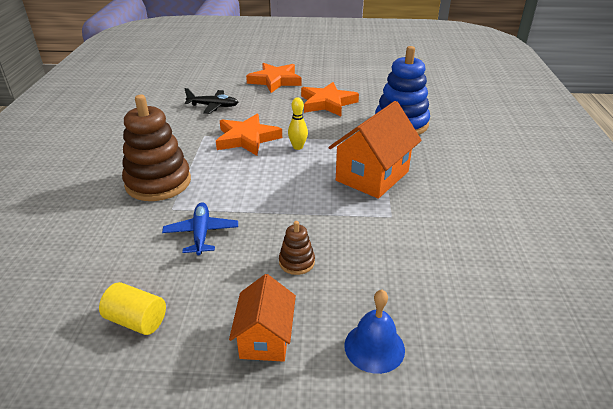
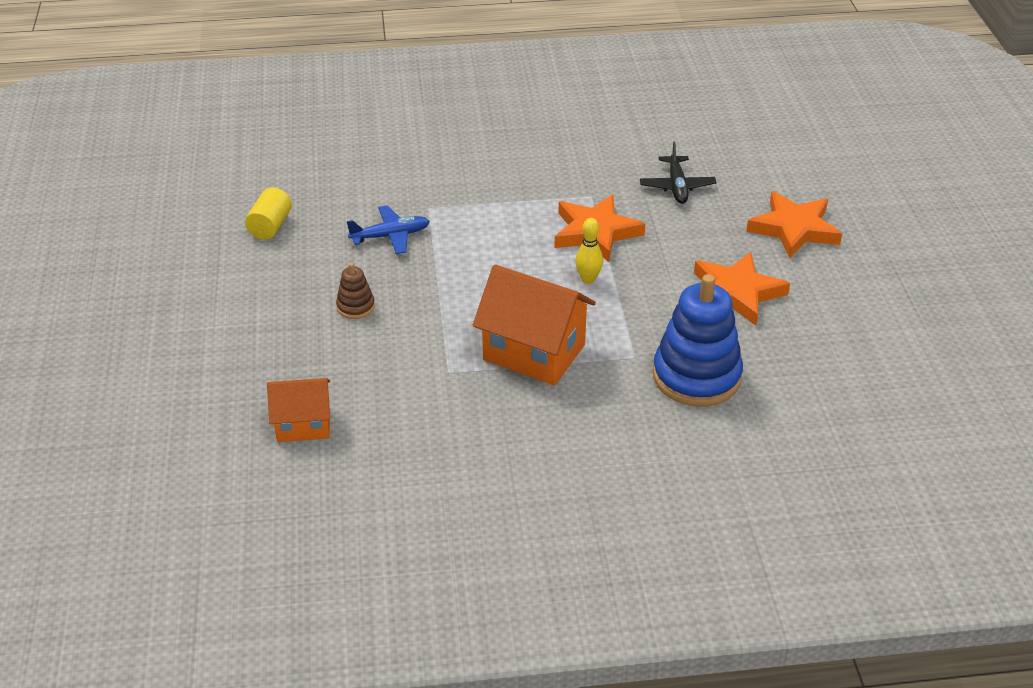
camera: 80 degrees right, 5 degrees up
brown stacking toy [122,95,191,201] -> none
orange house [229,274,296,362] -> orange house moved to [267,378,330,442]
blue bell [344,290,405,374] -> none

